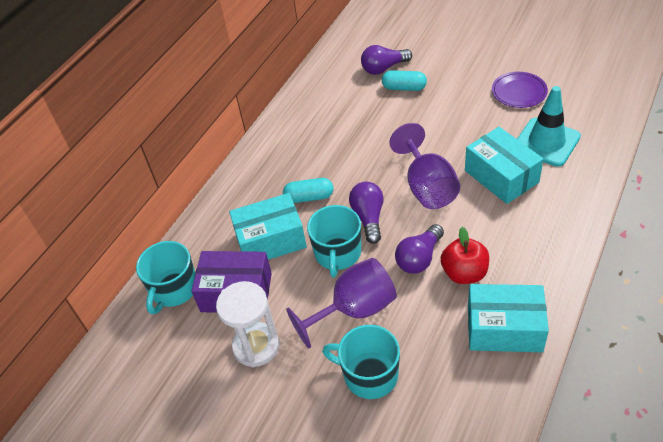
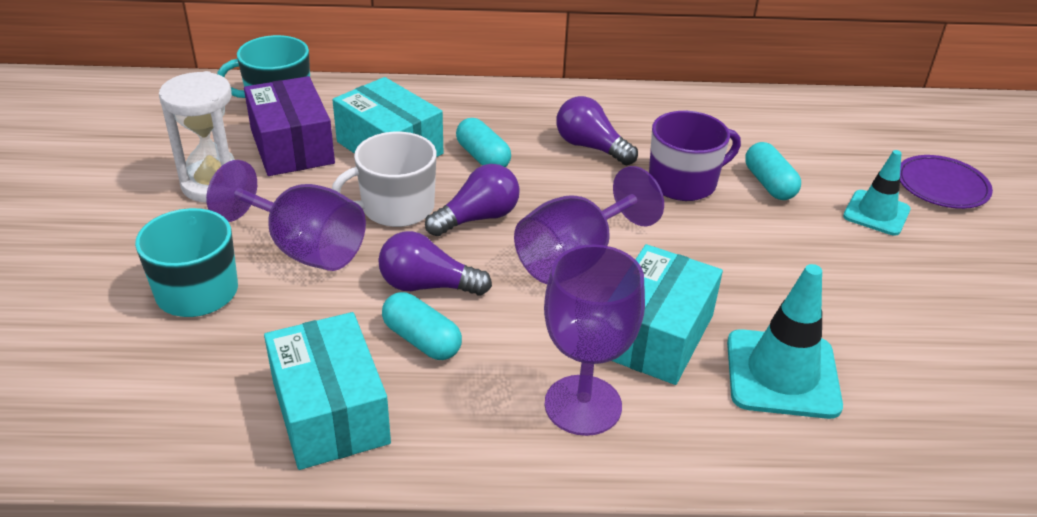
camera: 55 degrees right, 10 degrees down
turquoise mug [307,205,361,277] -> white mug [332,132,436,227]
purple light bulb [361,45,412,75] -> purple light bulb moved to [556,96,638,165]
red apple [441,227,489,284] -> turquoise capsule [382,292,462,360]
purple plate [492,72,548,108] -> purple plate moved to [900,155,993,209]
none -> purple goblet [544,244,645,436]
none -> purple mug [649,111,741,201]
none -> turquoise traffic cone [843,150,911,236]

